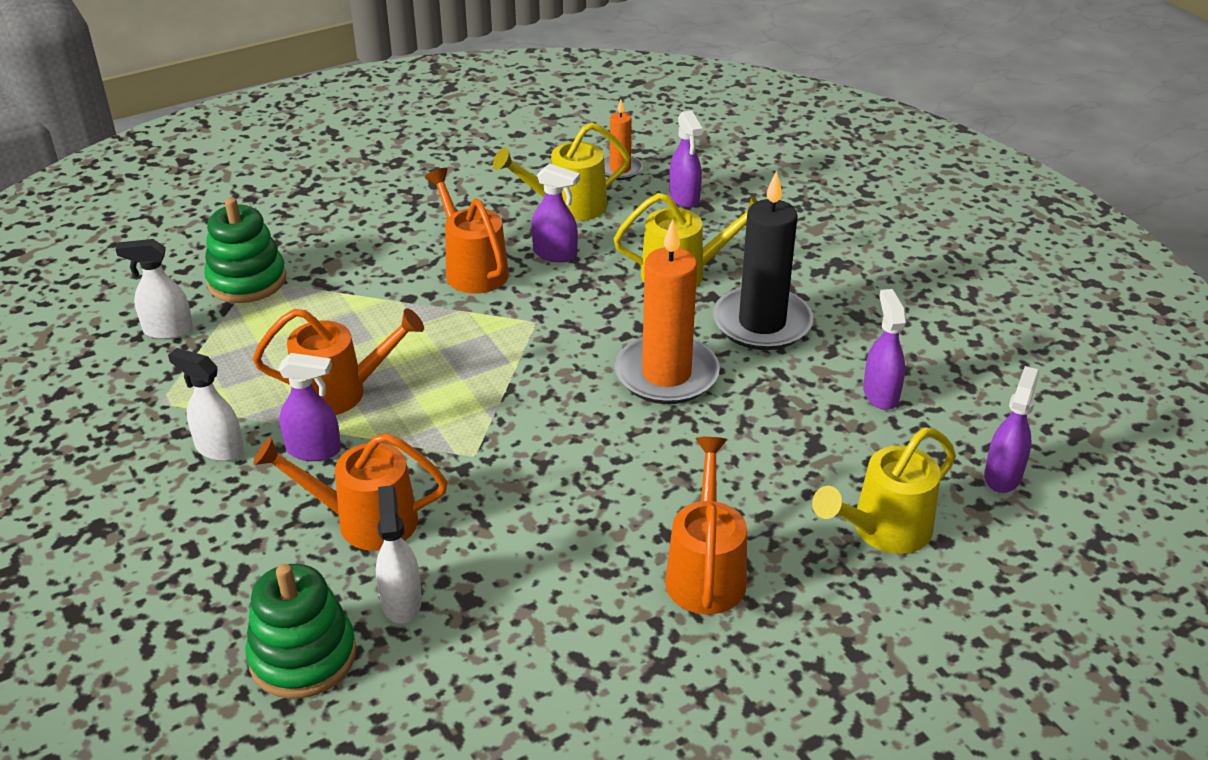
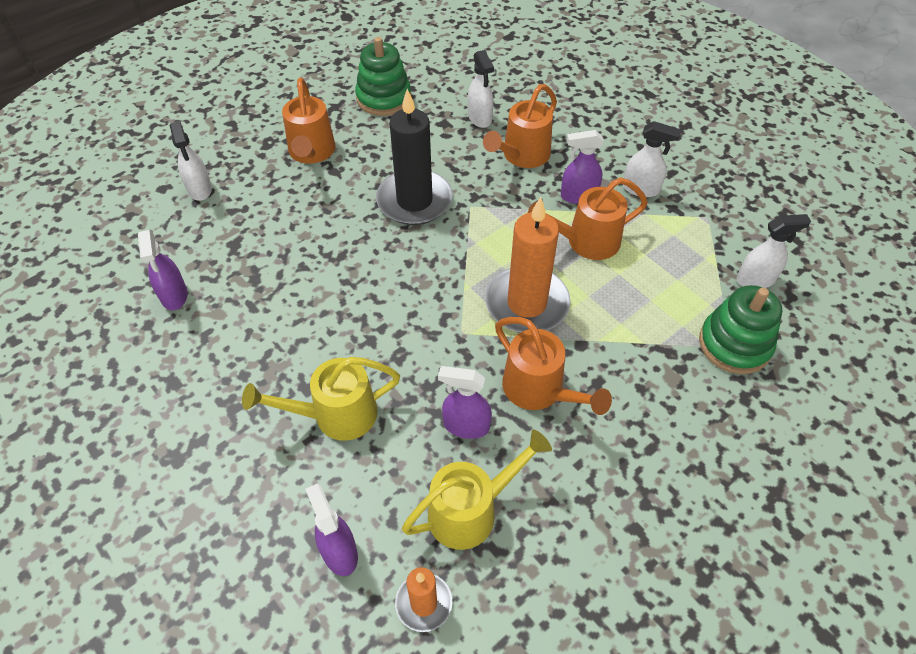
camera: 170 degrees right, 15 degrees up
green stacking toy [245,564,357,699] -> green stacking toy moved to [355,37,411,116]
orange watering can [253,433,448,551] -> orange watering can turned 135 degrees clockwise [483,84,557,168]
orange candle [614,219,720,404] -> orange candle moved to [485,197,571,333]
black candle [713,170,813,350] -> black candle moved to [376,89,453,225]
yellow watering can [812,428,956,554] -> white spray bottle [169,121,212,201]
purple spray bottle [984,366,1039,493] -> none

